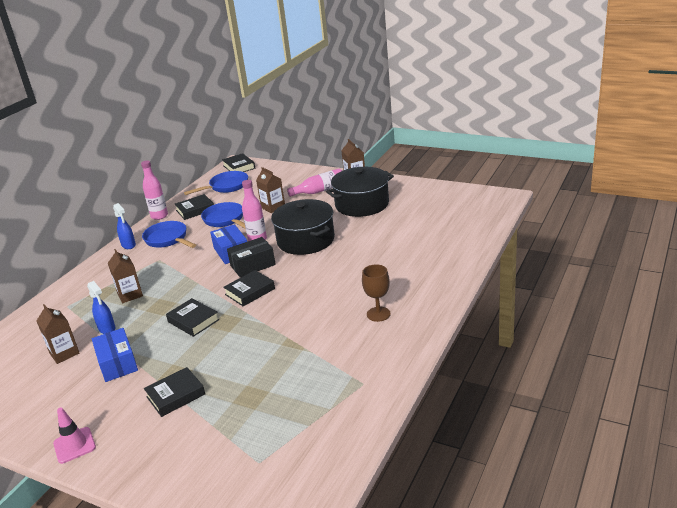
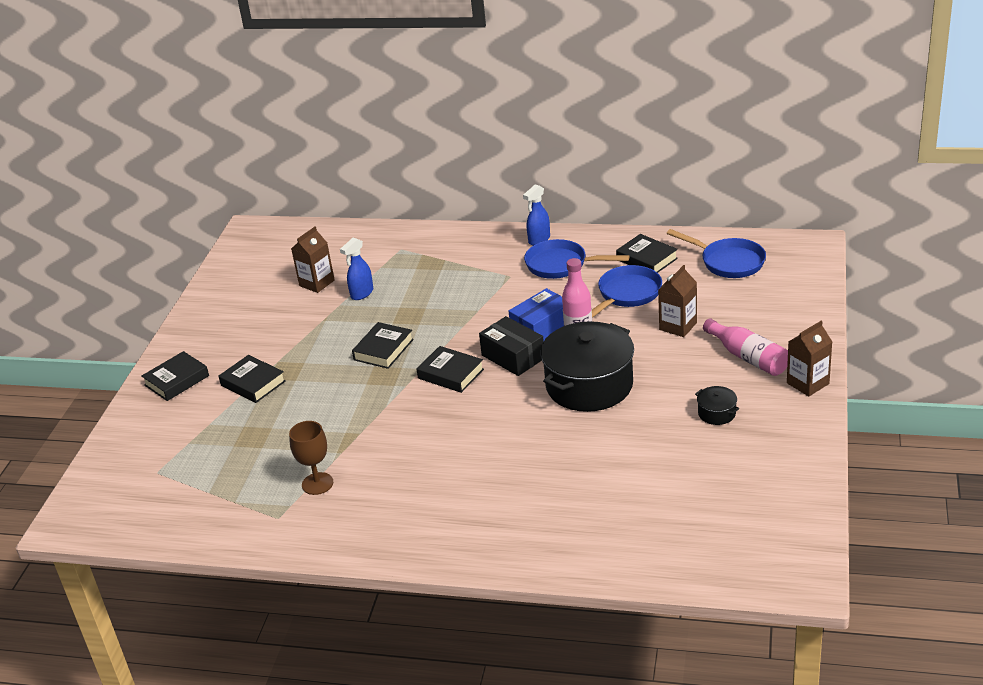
camera: 75 degrees right, 5 degrees up
pink traffic cone [53,407,96,464] -> none
blue box [92,328,138,382] -> none
brown carton [108,249,143,303] -> none
pink bottle [141,160,168,220] -> none
blue pan [142,221,196,248] -> blue pan turned 105 degrees counterclockwise [524,239,629,279]
black book [222,153,255,172] -> black book moved to [142,351,209,401]
black pot [326,167,394,217] -> black pot [695,386,739,425], size x0.41
brown goblet [362,264,391,322] -> brown goblet moved to [289,421,333,495]

